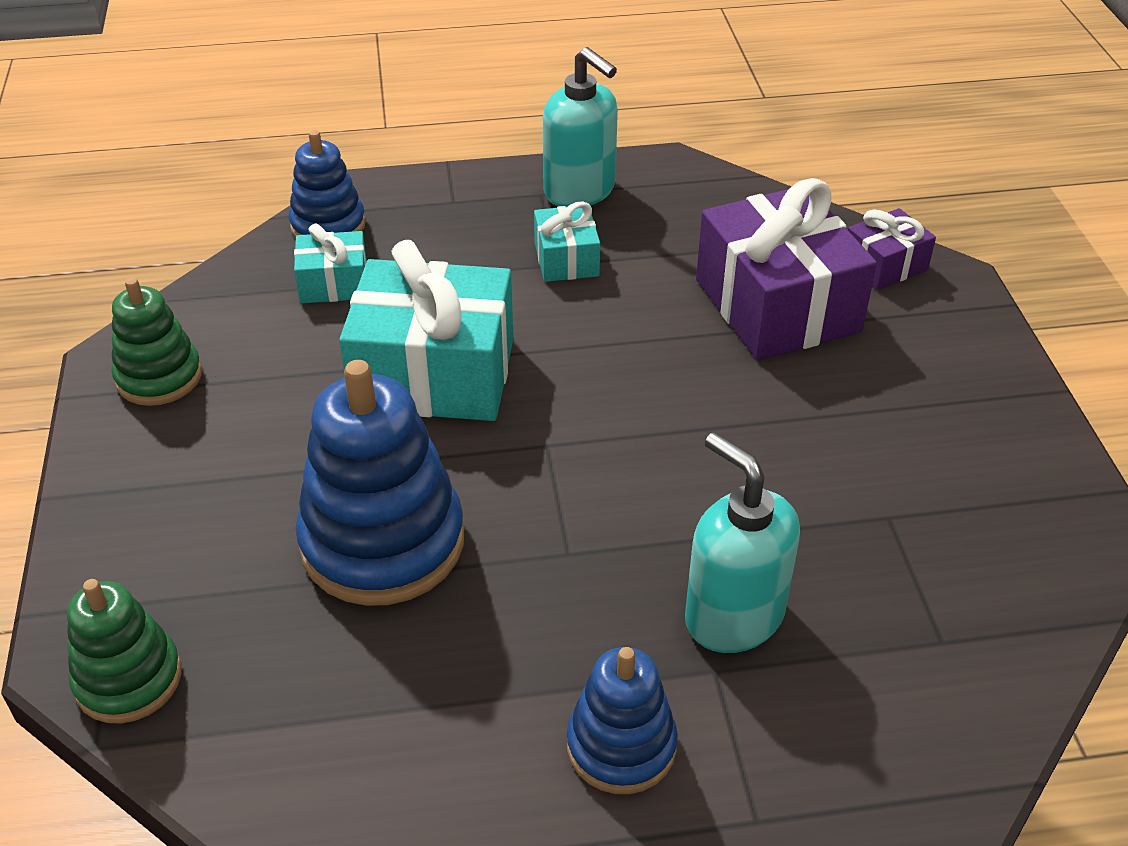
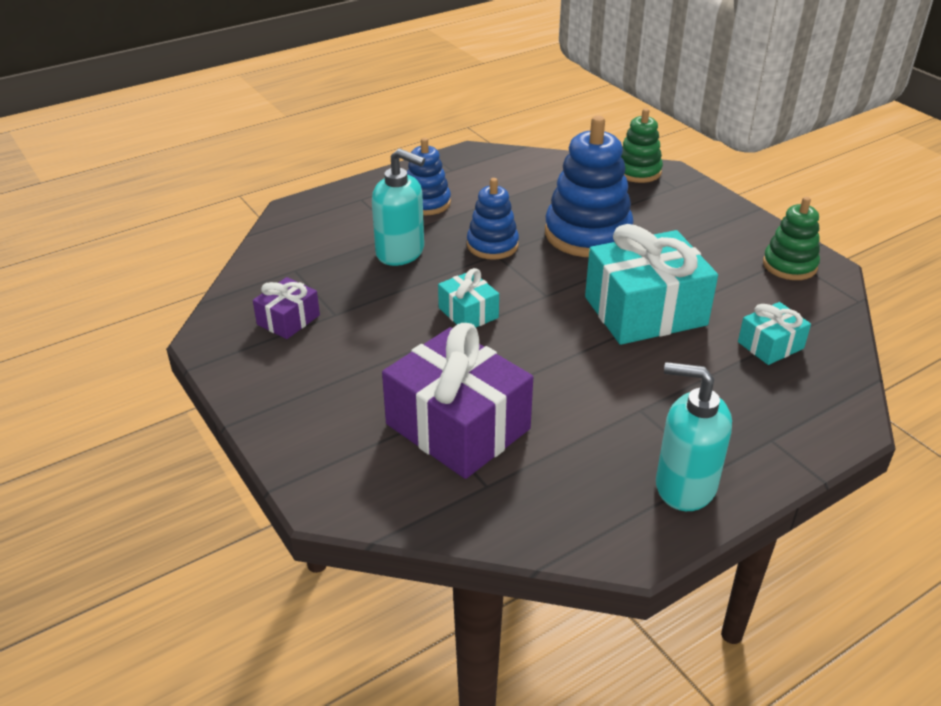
camera: 155 degrees right, 5 degrees down
blue stacking toy [289,130,366,238] -> blue stacking toy moved to [467,178,519,260]
turquoise gift [534,201,600,282] -> turquoise gift moved to [438,268,499,327]
purple gift [848,208,936,290] -> purple gift moved to [253,277,320,339]

